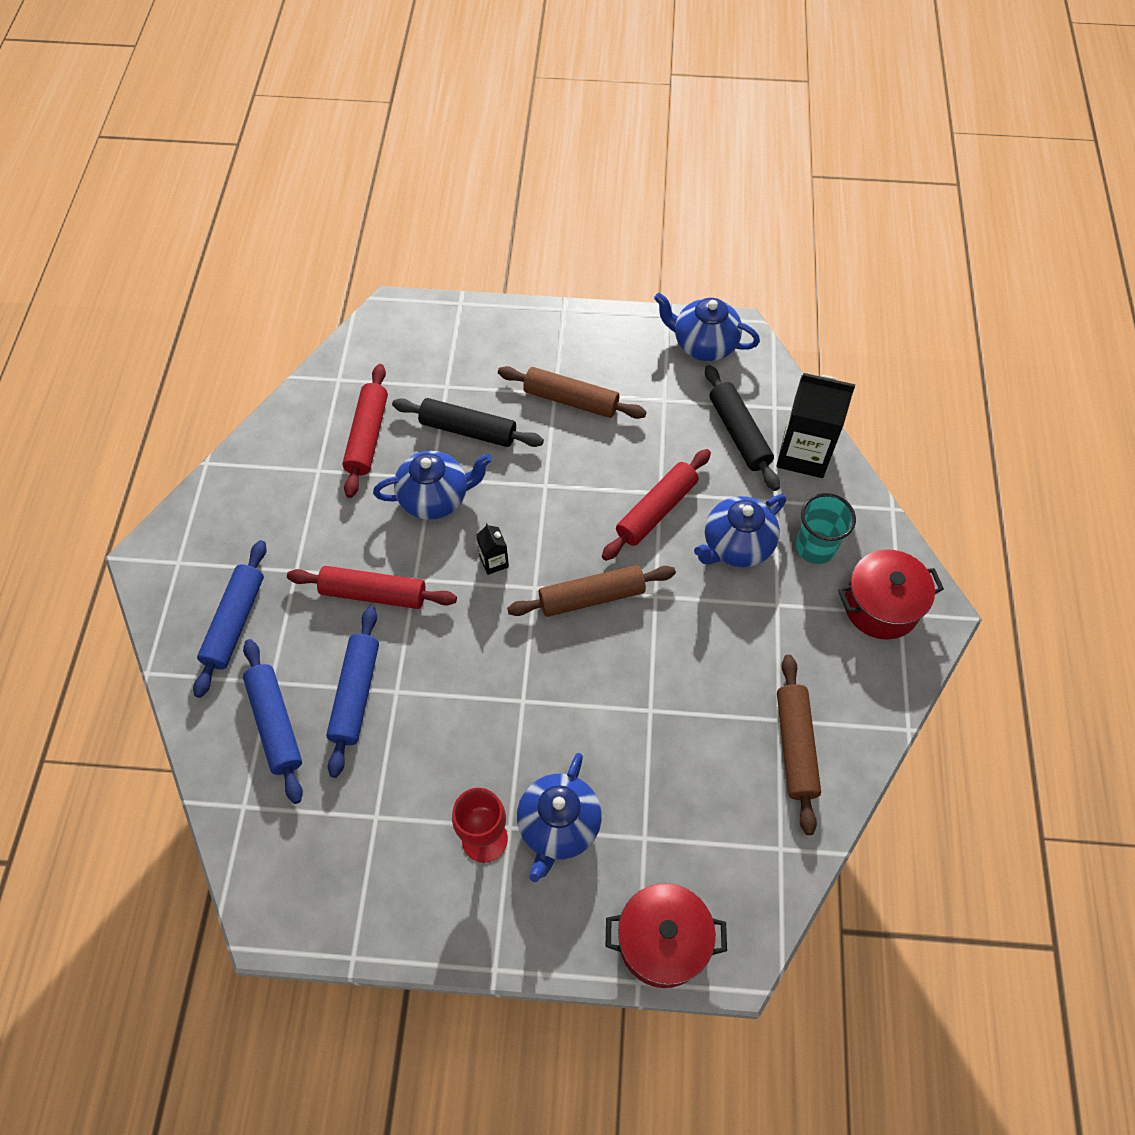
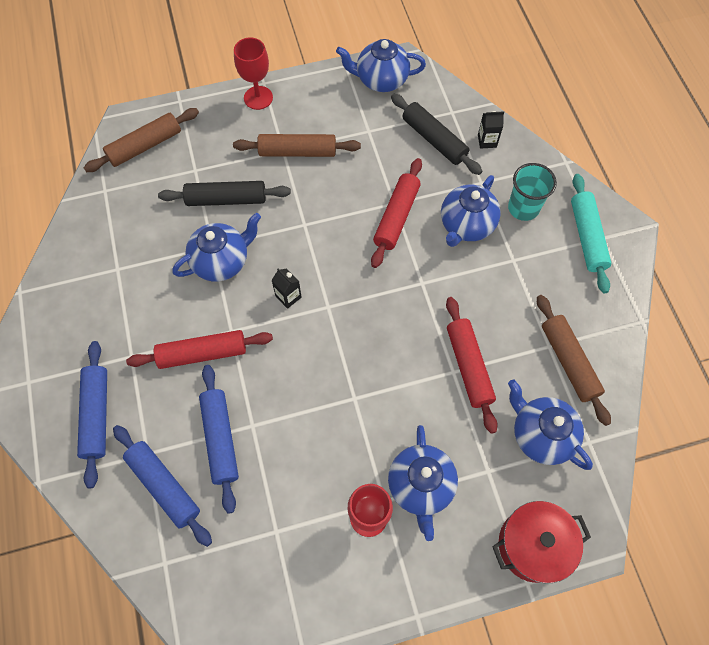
camera: 20 degrees left, 5 degrees up
red rolling pin [342,364,388,498] -> red rolling pin moved to [446,297,498,434]
brown rolling pin [507,565,676,617] -> brown rolling pin moved to [84,108,199,172]
black carton [777,373,856,478] -> black carton [478,111,504,149], size x0.46
red pot [838,549,944,639] -> turquoise rolling pin [571,174,611,293]
none -> red goblet [234,37,273,110]
none -> blue teapot [508,380,593,470]

